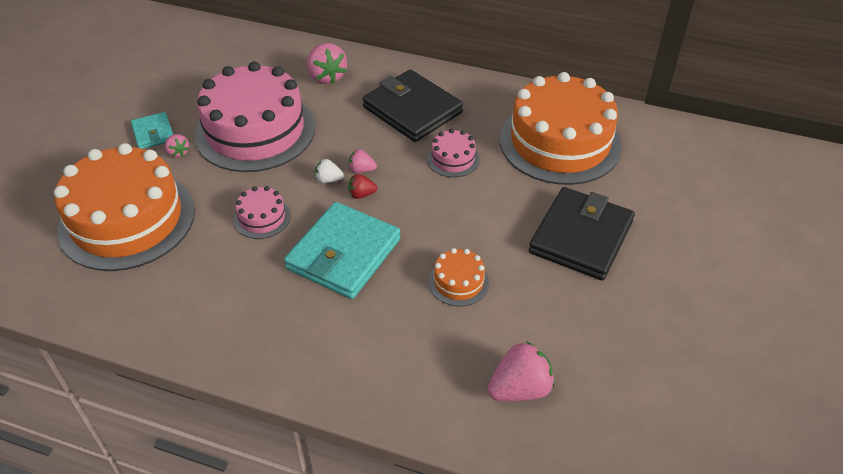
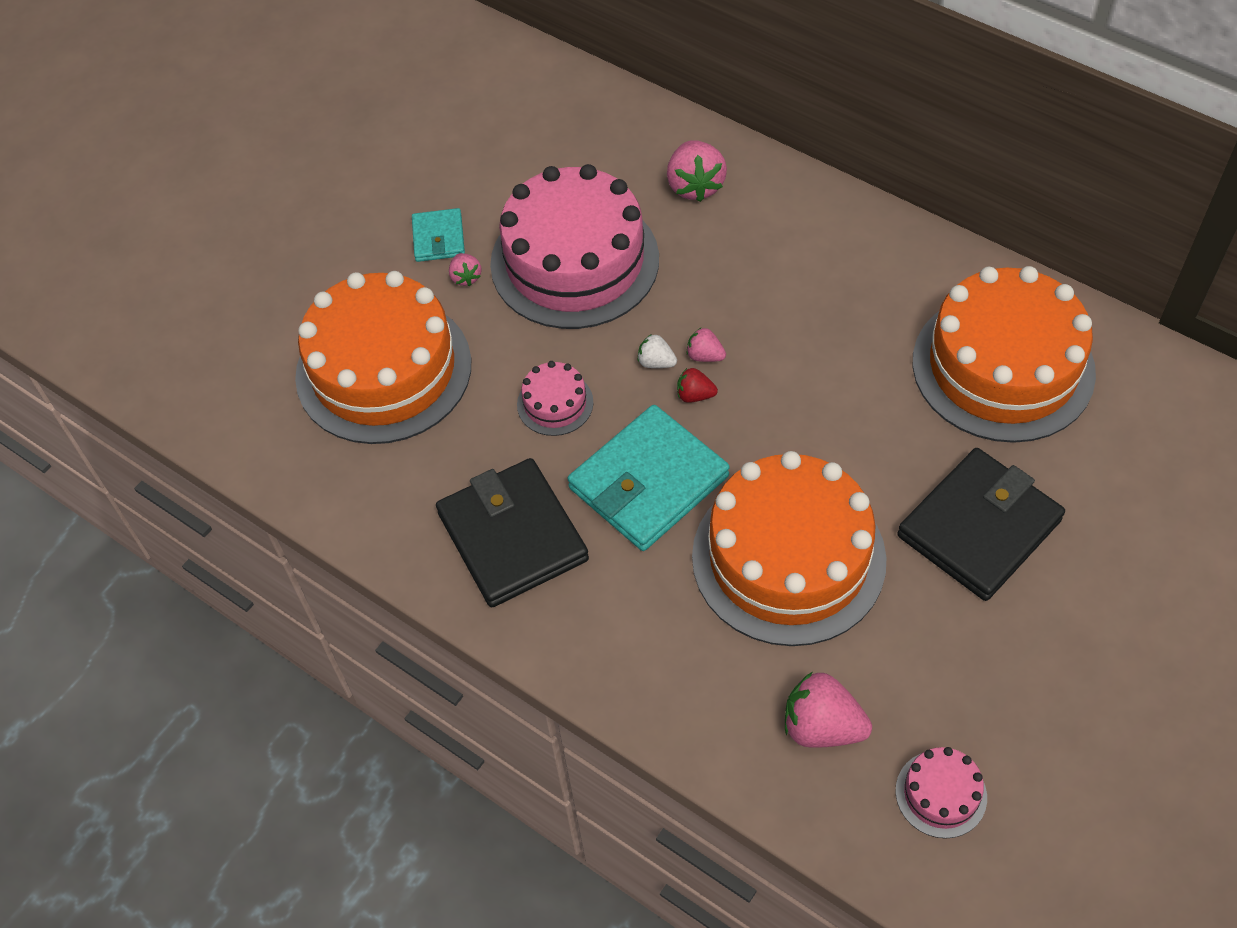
camera: 20 degrees right, 10 degrees up
black wallet [363,69,463,142] -> black wallet moved to [436,458,589,607]
pink cake [427,129,479,177] -> pink cake moved to [896,747,987,839]
orange cake [429,248,489,306] -> orange cake [692,451,887,646], size x2.35
pink strawberry [488,341,555,401] -> pink strawberry turned 150 degrees counterclockwise [785,672,872,748]

